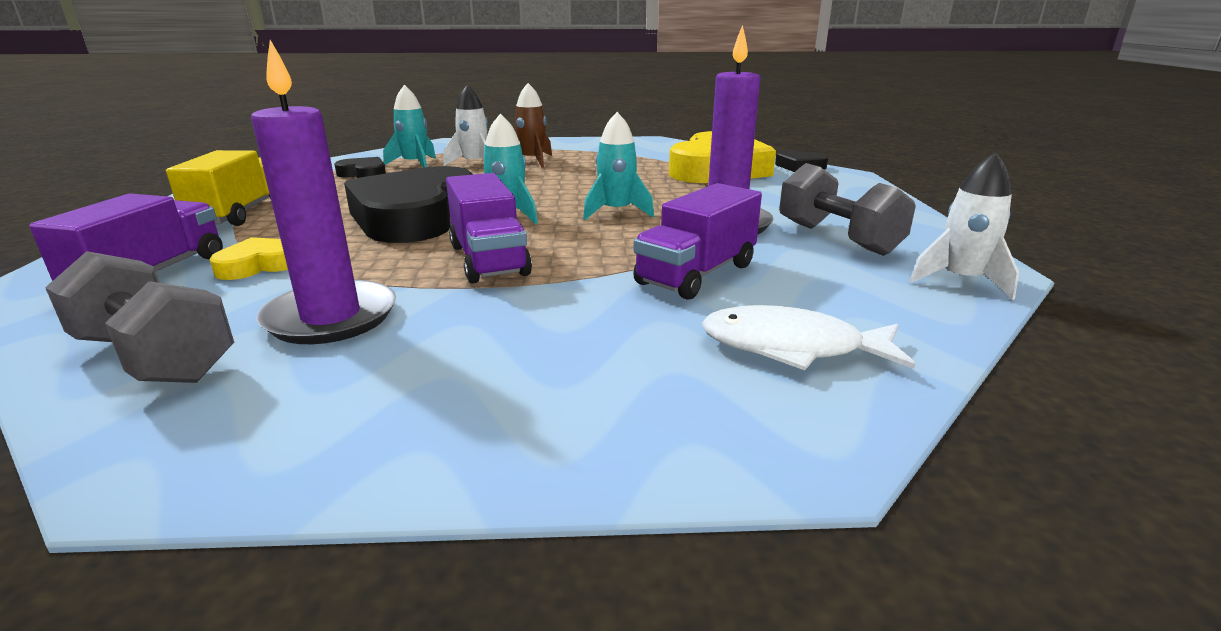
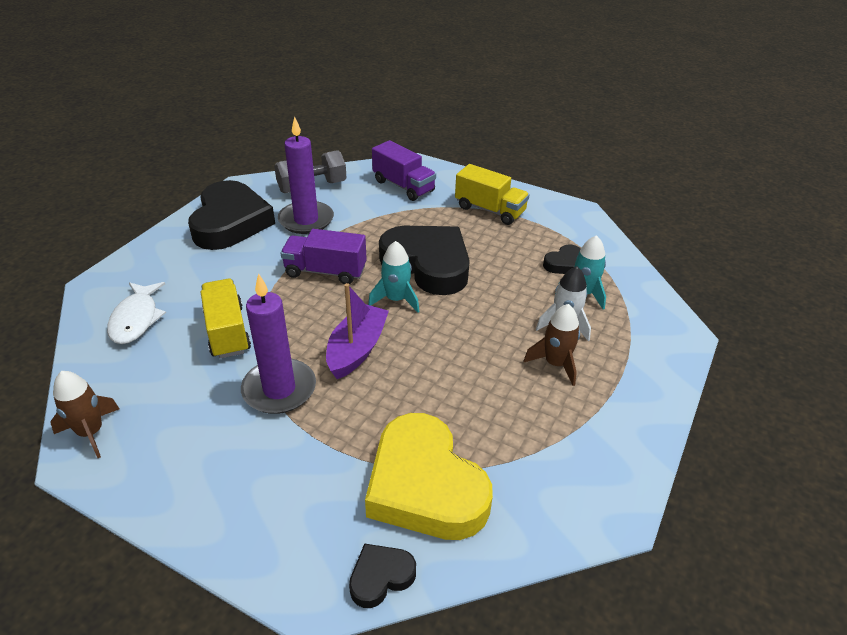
camera: 120 degrees right, 15 degrees up
yellow heart [210,237,288,280] -> none
turquoise rocket [583,112,654,220] -> purple boat [326,283,389,379]
purple truck [633,183,762,300] -> yellow truck [201,279,251,359]
white fish [702,305,915,370] -> white fish turned 135 degrees clockwise [107,282,166,344]
grey dumbbell [779,163,916,256] -> none
white rocket [910,152,1019,300] -> brown rocket [50,371,120,458]
none -> black heart [188,180,275,250]

